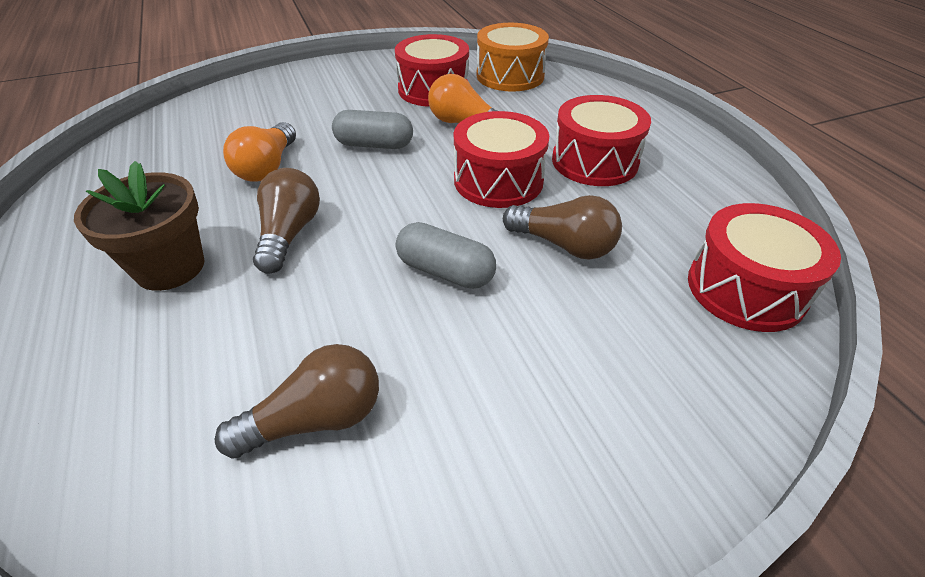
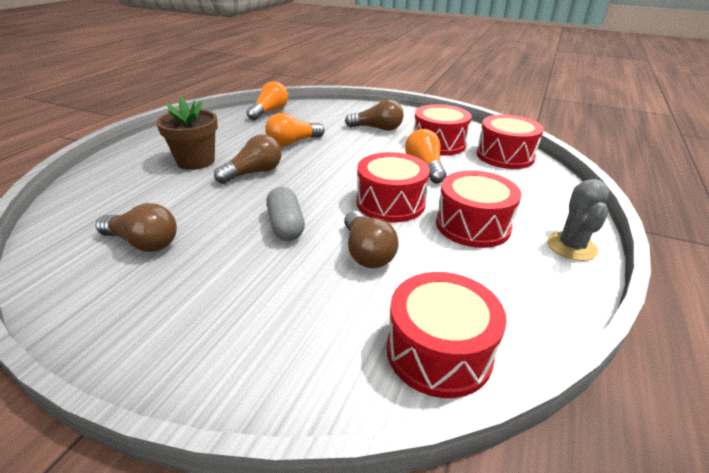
camera: 45 degrees right, 10 degrees down
grey capsule [332,110,413,149] -> none
orange drum [476,23,549,92] -> red drum [476,114,544,169]
none -> orange light bulb [246,81,288,120]
none -> brown light bulb [345,99,404,131]
none -> grey cactus [547,179,609,261]

